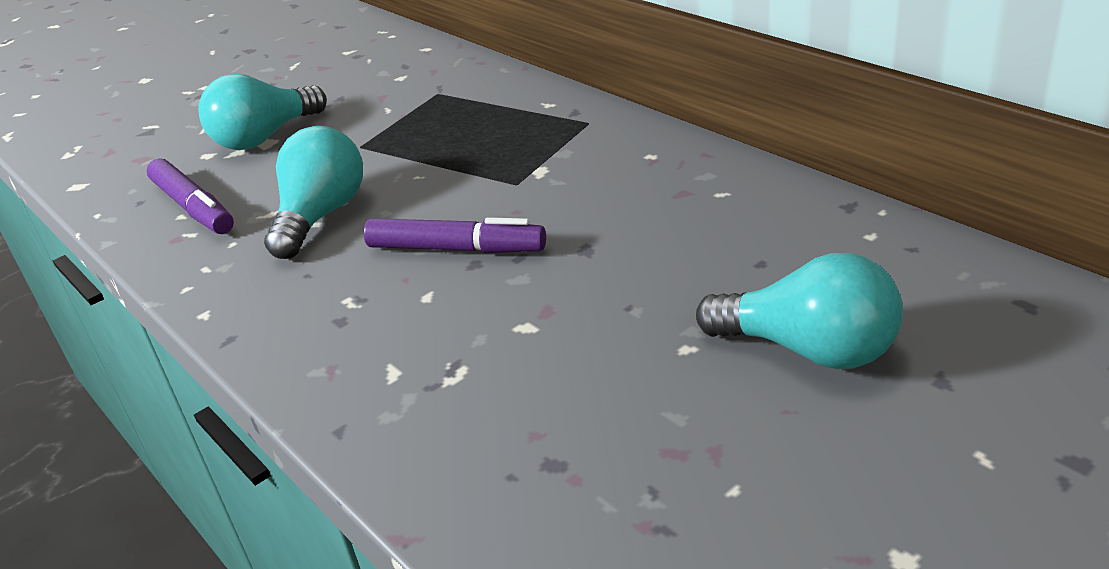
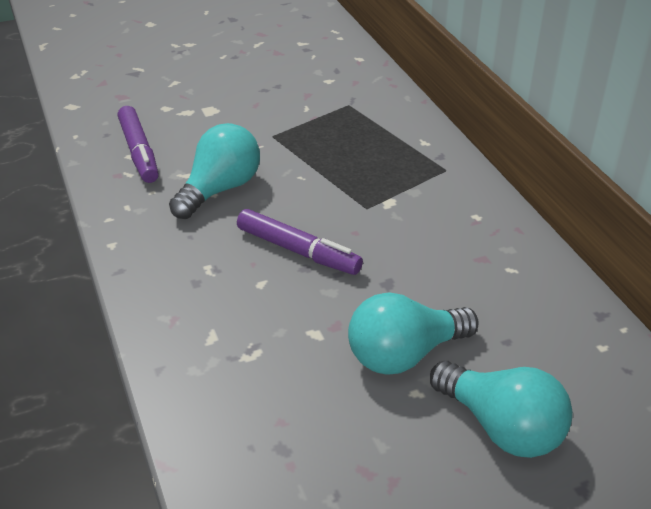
camera: 15 degrees right, 5 degrees up
turquoise light bulb [198,74,327,150] -> turquoise light bulb moved to [348,292,479,375]

